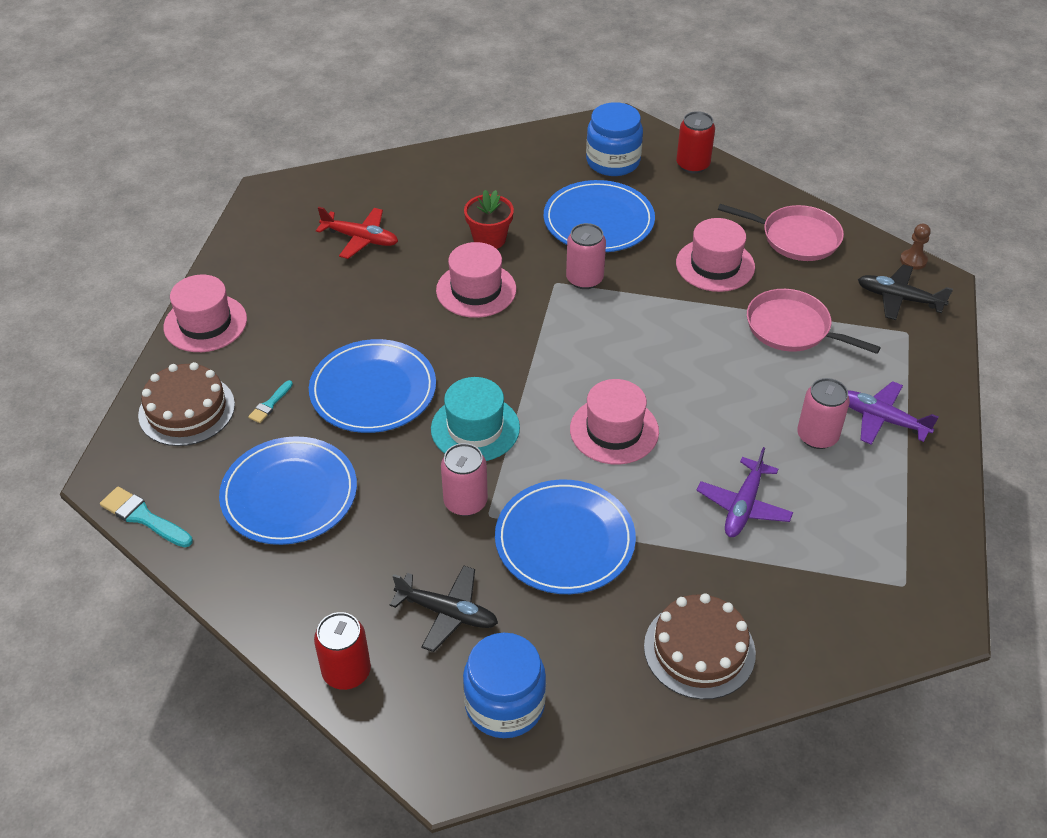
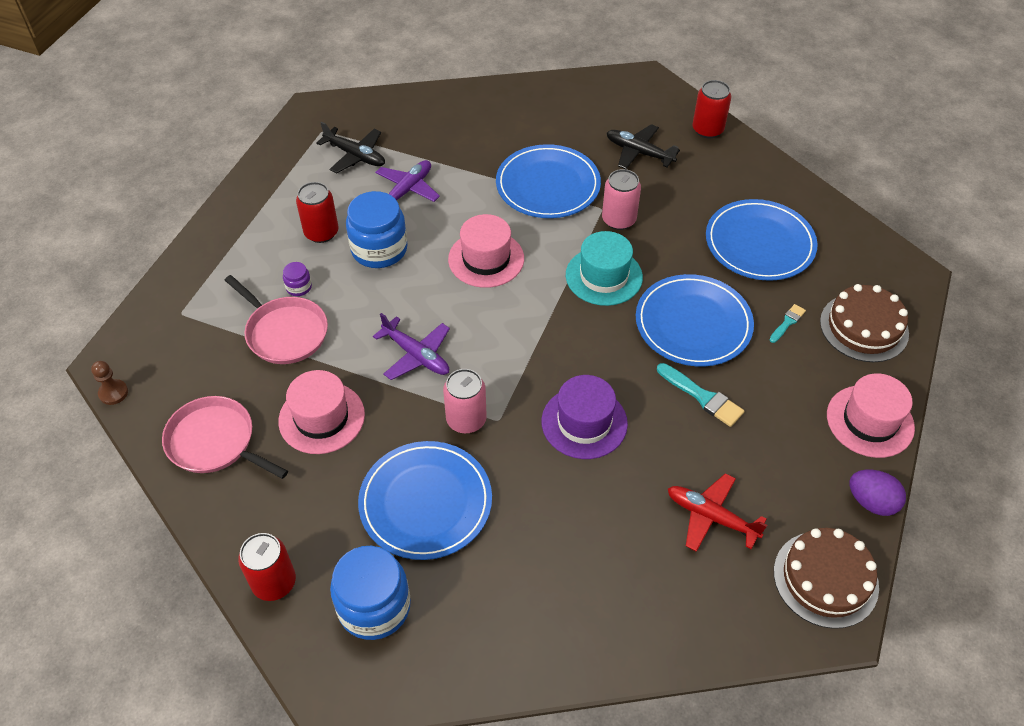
camera: 170 degrees left, 5 degrees up
turquoise brush [100,487,193,547] -> turquoise brush moved to [657,363,745,427]
pink hat [436,242,516,318] -> purple hat [541,375,628,459]
blue jar [463,633,546,738] -> blue jar moved to [346,191,408,268]
red flower pot [464,190,514,249] -> none
brown cake [644,593,756,699] -> brown cake moved to [774,528,879,629]
pink can [797,378,850,449] -> red can [296,182,339,243]
purple plane [848,381,939,445] -> purple plane moved to [373,313,450,380]
black plane [858,264,953,320] -> black plane moved to [316,121,385,174]
none -> purple jar [283,262,312,296]
none -> purple egg [849,470,906,516]

